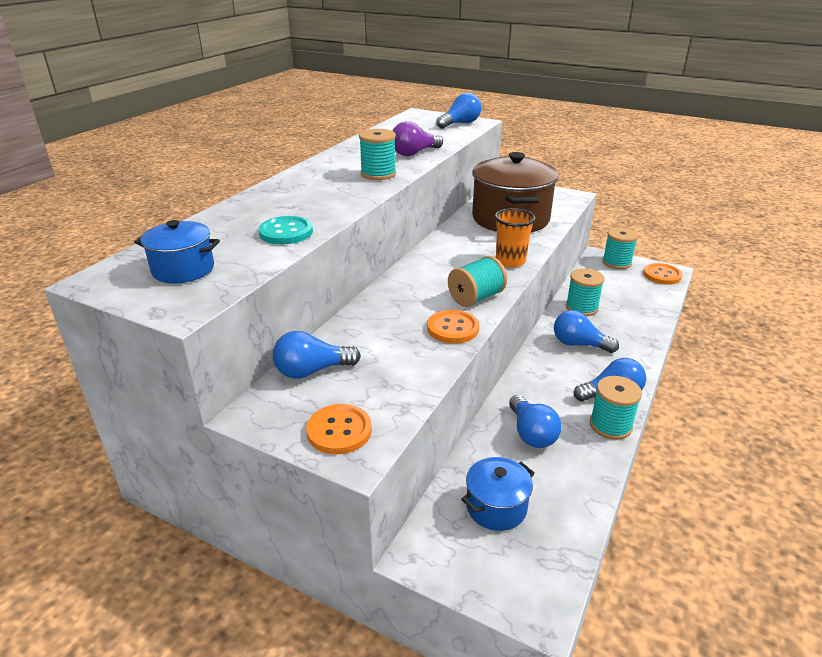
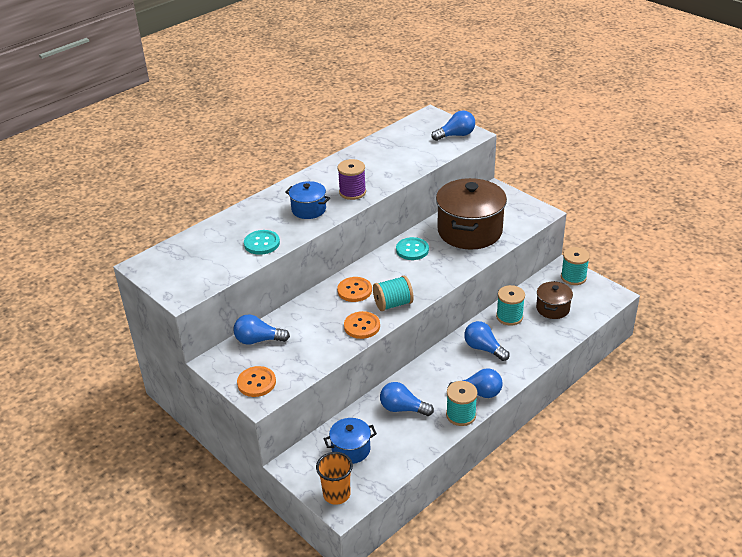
camera: 20 degrees right, 5 degrees up
blue pot [134,220,220,284] -> blue pot moved to [285,181,330,219]
turquoise spool [359,129,396,180] -> purple spool [337,159,366,200]
purple light bulb [393,121,443,156] -> none
orange cup [495,208,536,268] -> orange cup moved to [316,452,353,505]
blue light bulb [509,395,562,448] -> blue light bulb turned 105 degrees clockwise [380,382,434,416]
orange button [643,263,683,285] -> orange button moved to [337,277,372,302]
none -> turquoise button [396,237,429,260]
none -> brown pot [536,281,573,319]

